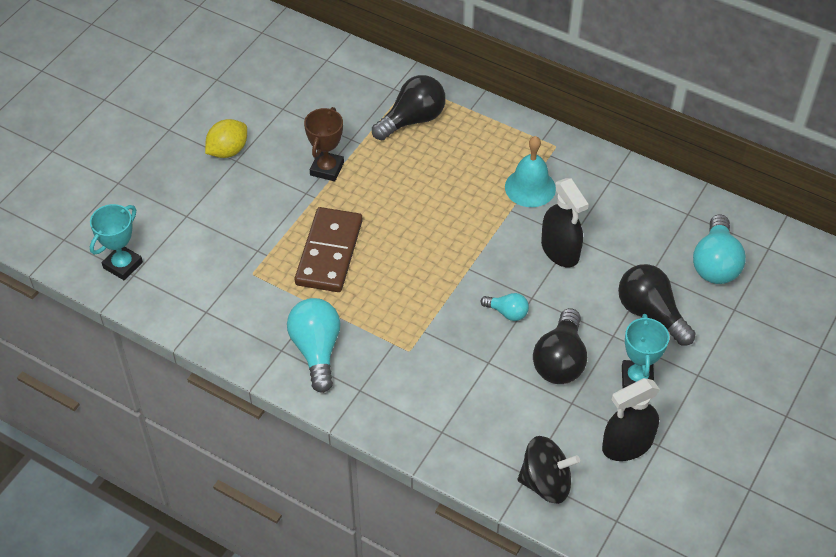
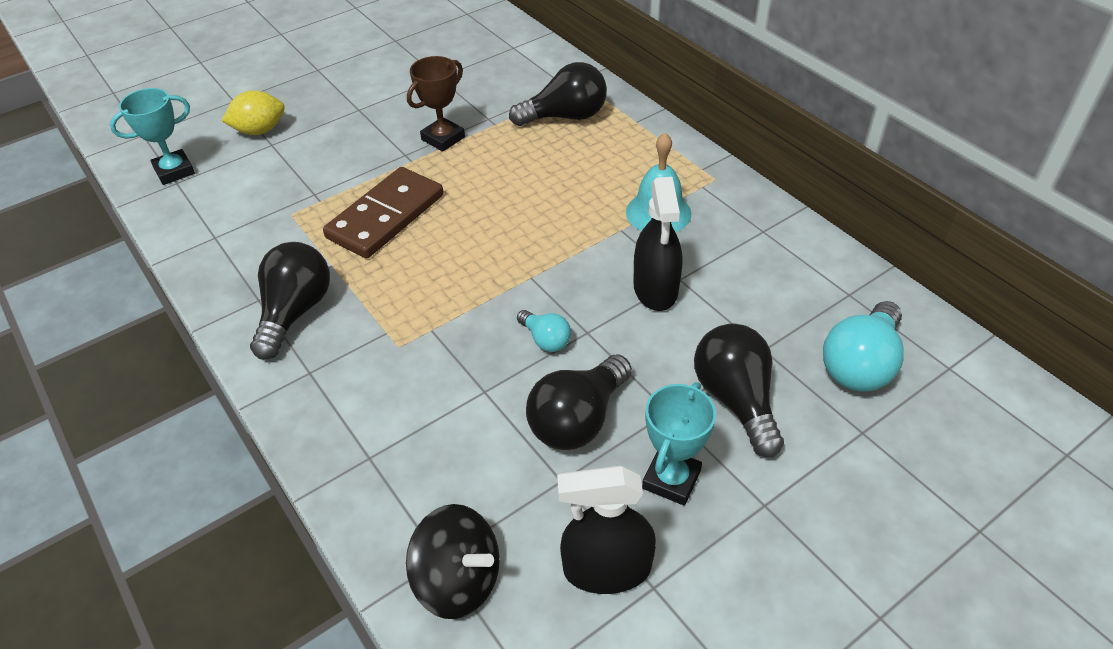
camera: 25 degrees right, 5 degrees down
yellow lemon [205,119,247,158] -> yellow lemon moved to [222,90,285,135]
turquoise light bulb [287,298,341,393] -> black light bulb [250,242,330,360]

